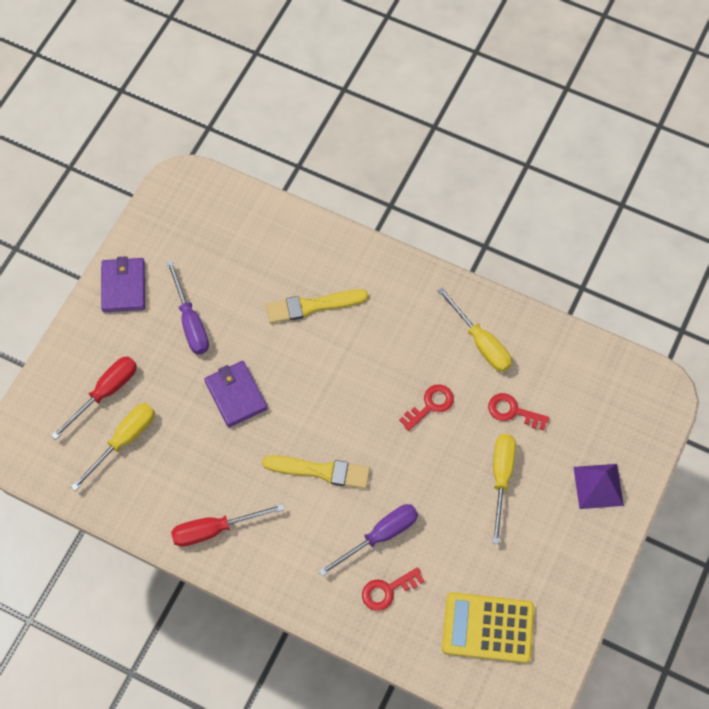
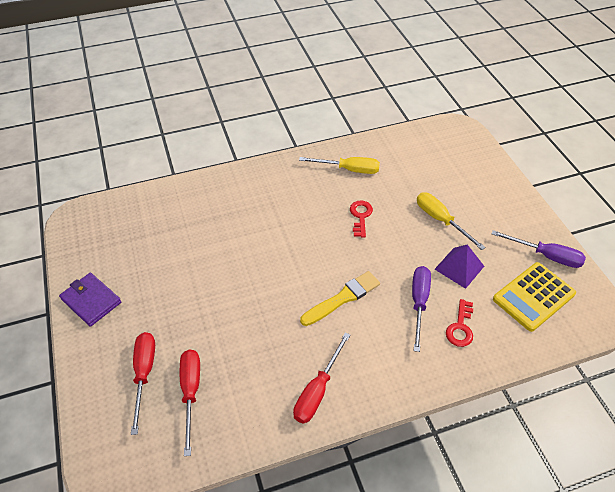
camera: 45 degrees left, 15 degrees down
yellow screwdriver [71,403,155,491] -> red screwdriver [180,349,200,456]
purple screwdriver [166,260,209,354] -> purple screwdriver moved to [492,230,586,268]
purple wallet [204,361,268,427] -> none
yellow brush [266,289,368,323] -> none
red key [488,393,549,430] -> none
purple pyramid [573,464,624,509] -> purple pyramid moved to [435,245,484,289]

